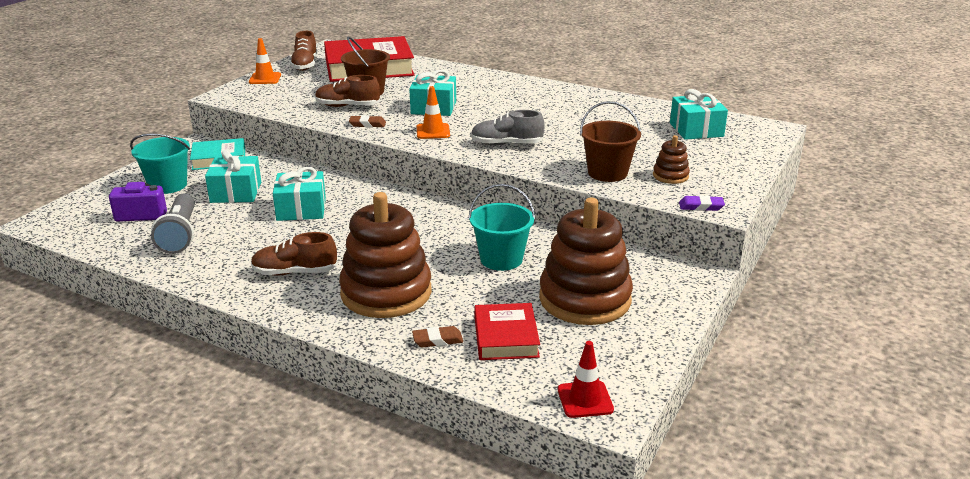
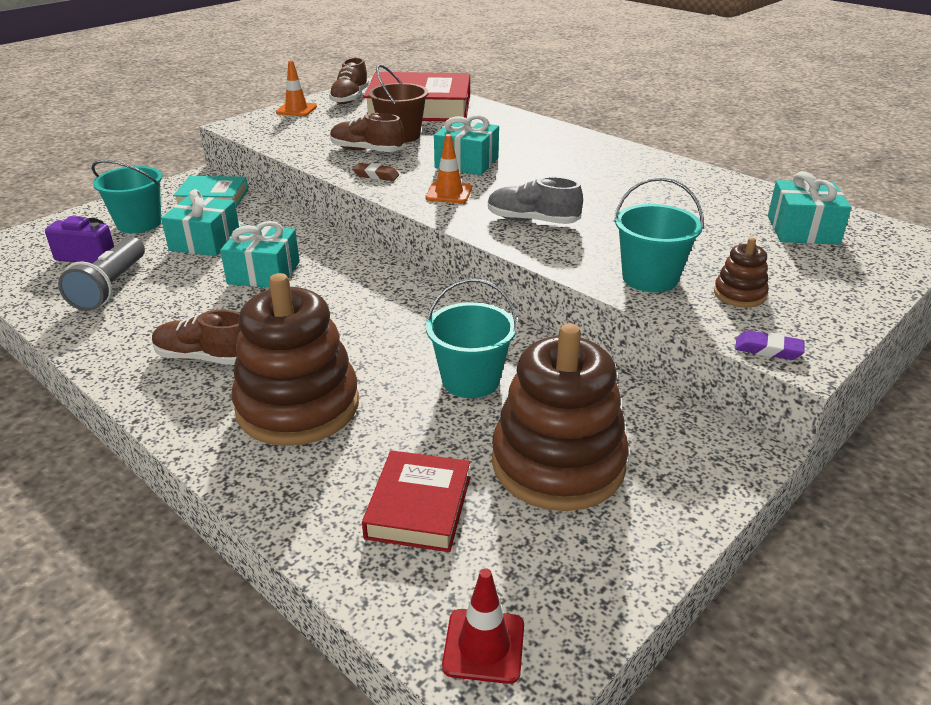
camera: 15 degrees right, 5 degrees up
brown eraser [412,326,463,347] -> none
brown bucket [580,101,641,182] -> turquoise bucket [614,177,704,292]

